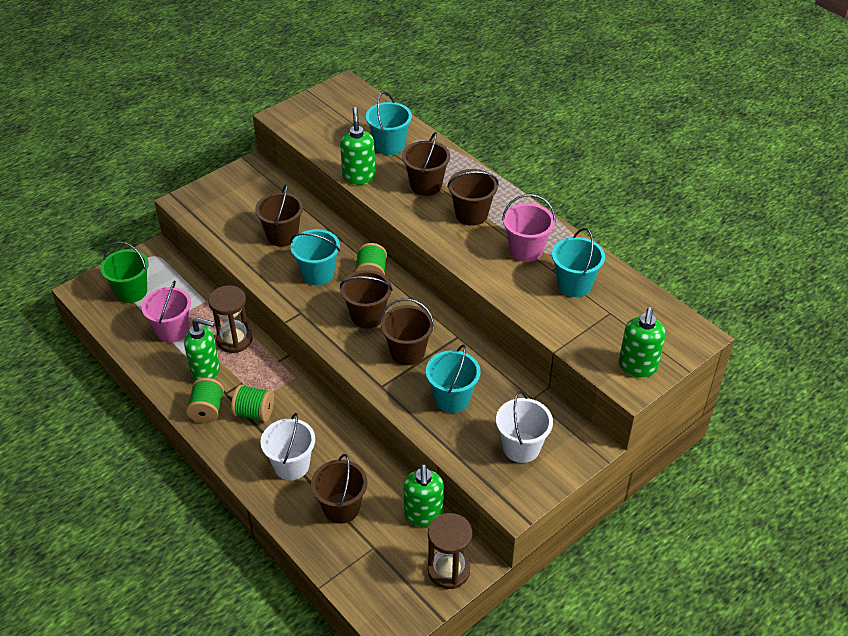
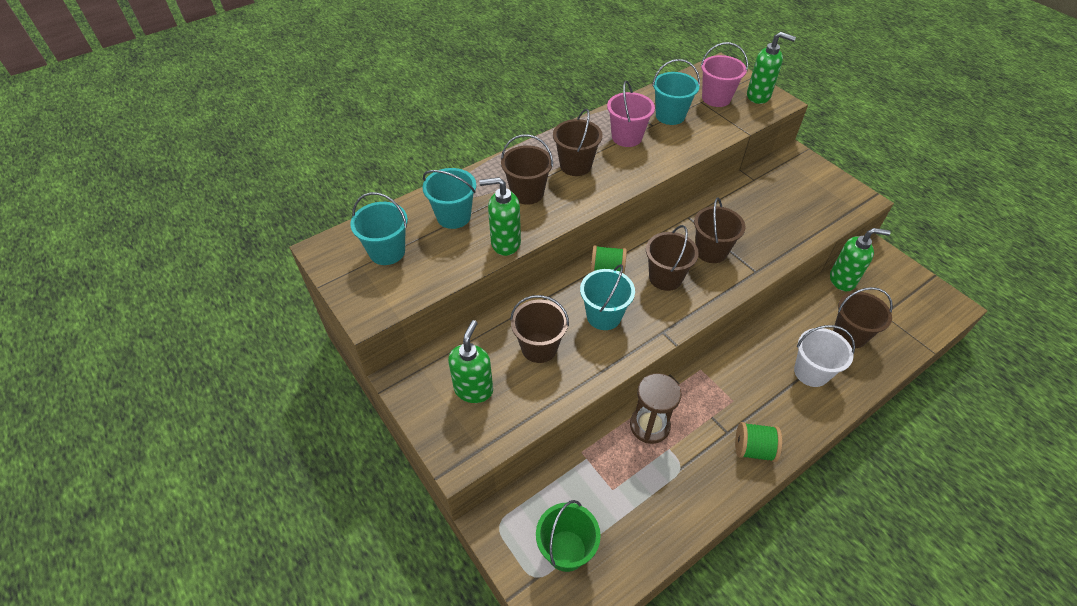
camera: 85 degrees left, 5 degrees up
pink bucket [142,280,191,343] -> pink bucket moved to [701,42,748,107]
green soap dispenser [184,317,220,381] -> green soap dispenser moved to [448,320,493,403]
green spool [231,384,274,422] -> none
turquoise bucket [426,344,481,413] -> turquoise bucket moved to [350,192,408,265]
brown hourglass [428,513,472,589] -> none
white bucket [496,391,553,463] -> none

